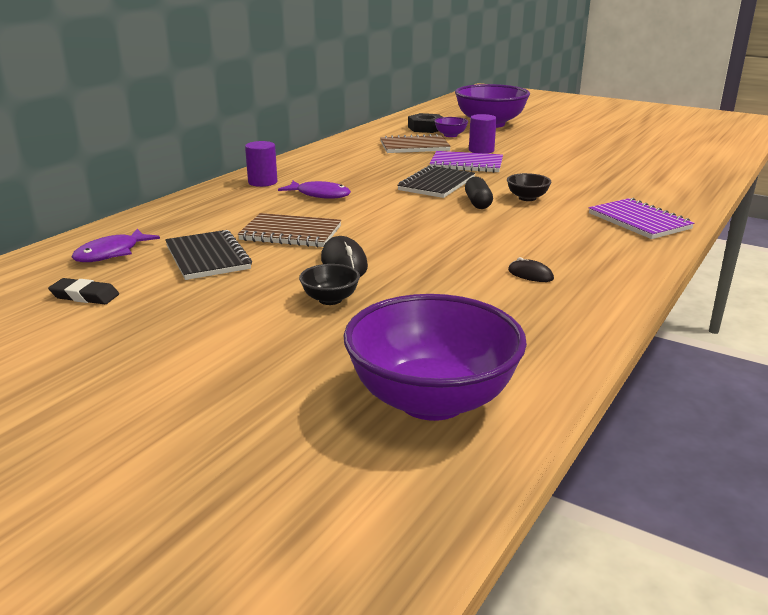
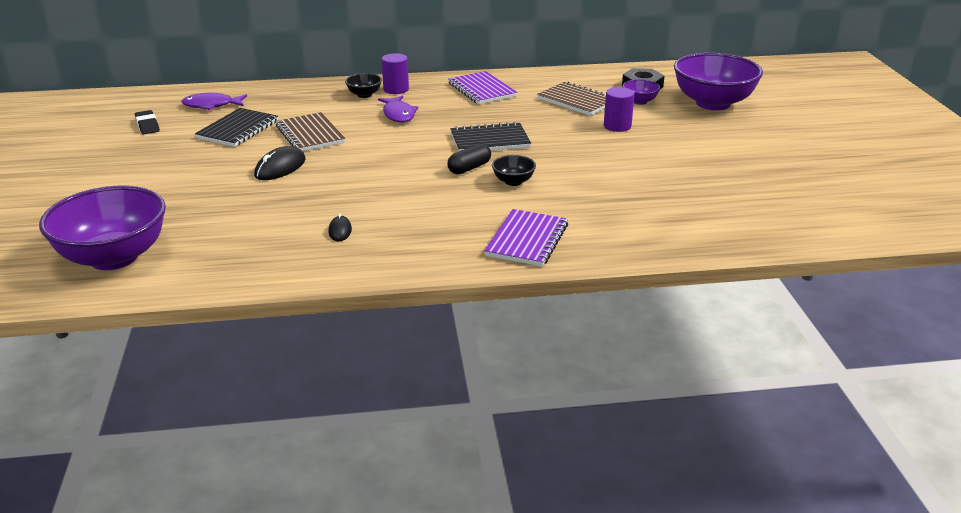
camera: 50 degrees right, 5 degrees up
black bowl [299,264,360,305] -> black bowl moved to [345,73,382,98]
purple notebook [429,151,503,173] -> purple notebook moved to [448,71,517,104]

